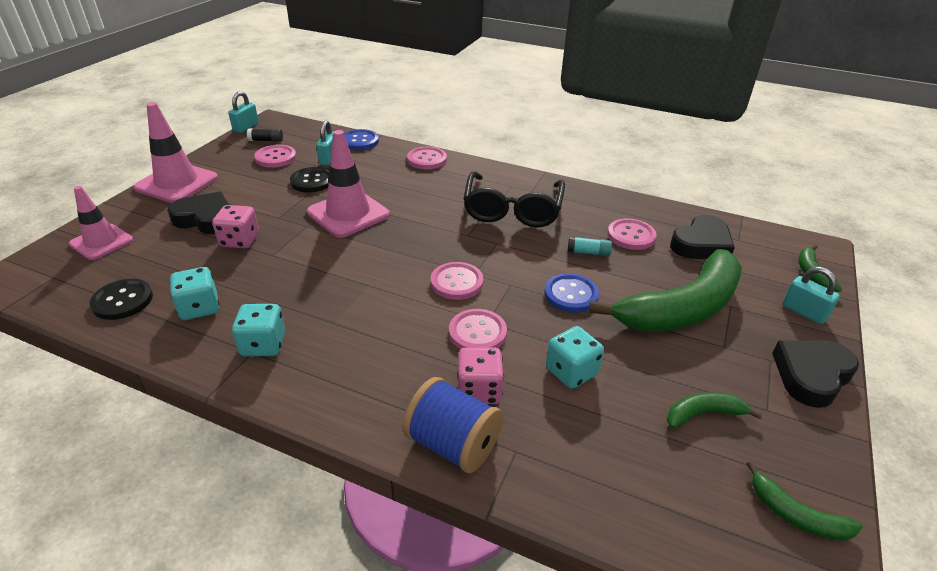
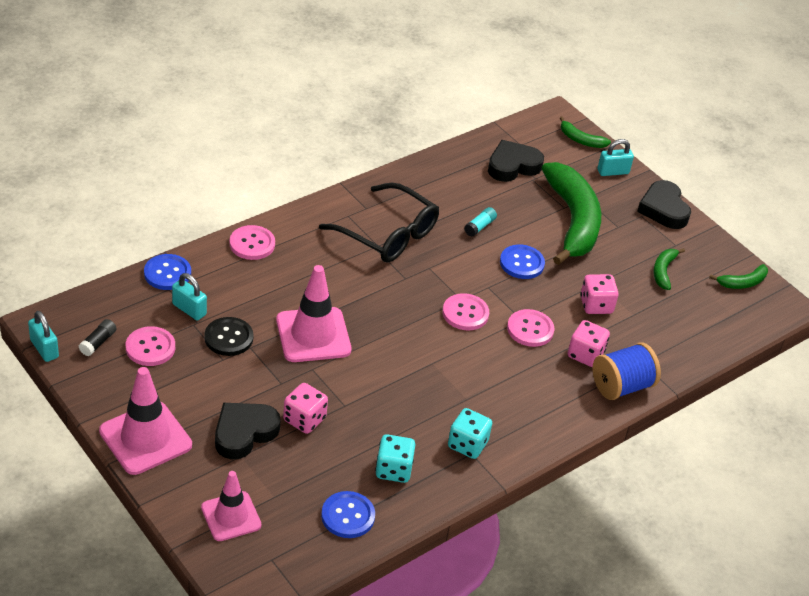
camera: 65 degrees left, 5 degrees up
black button [89,279,153,320] -> blue button [321,491,375,538]
turquoise dice [546,326,604,389] -> pink dice [580,274,618,314]
pink button [608,219,657,250] -> none
black heart [670,215,735,259] -> black heart turned 105 degrees counterclockwise [488,140,544,182]

